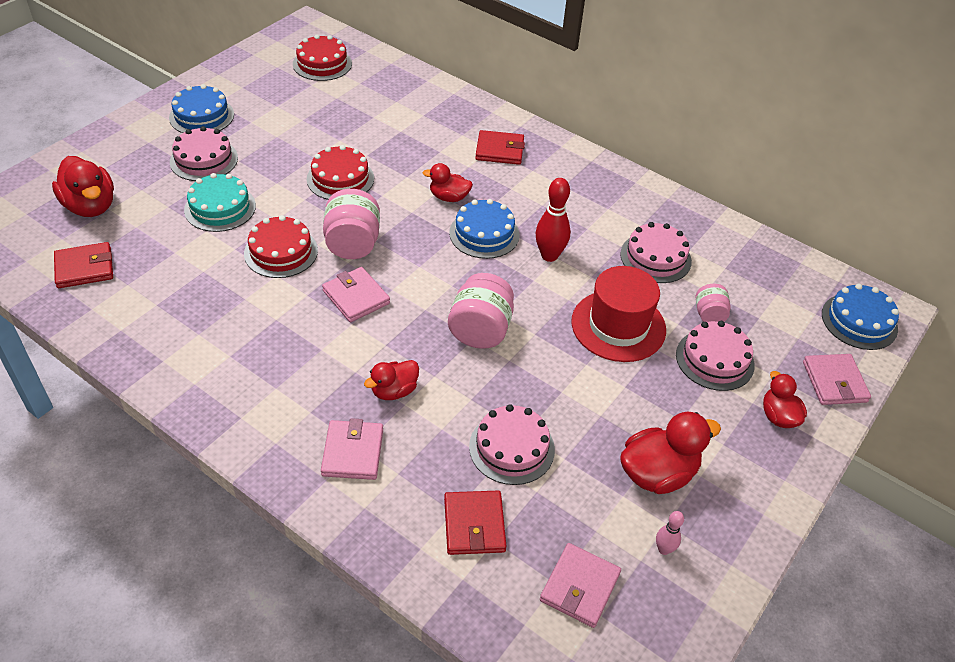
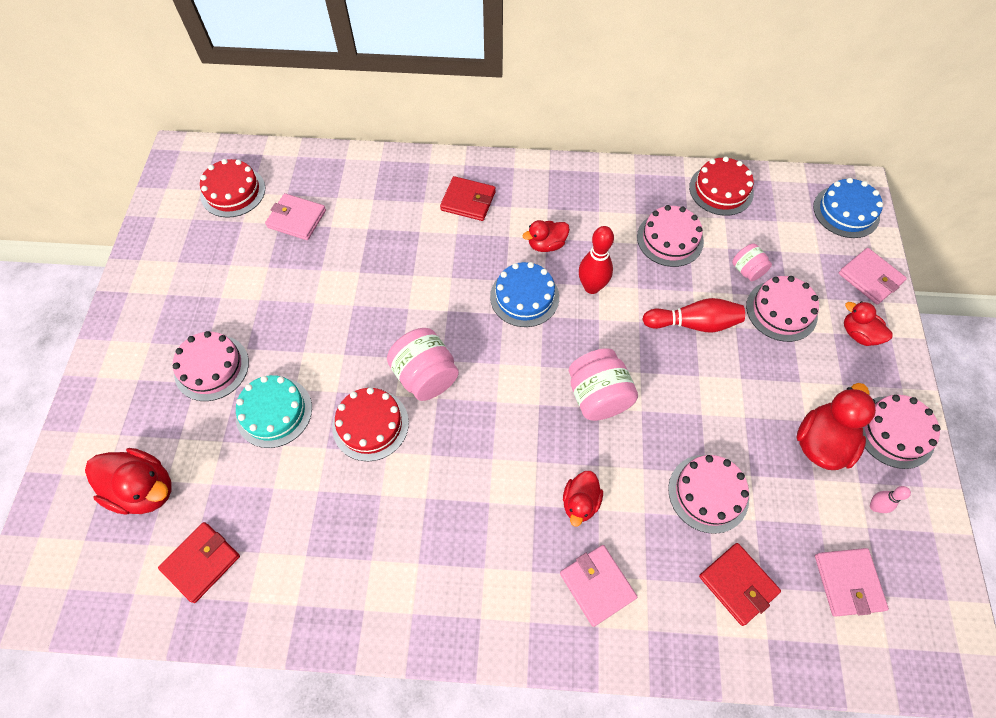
camera: 30 degrees left, 15 degrees up
blue cake [169,84,234,133] -> none
red cake [307,145,374,200] -> red cake moved to [689,157,754,216]
pink wallet [322,267,390,322] -> pink wallet moved to [265,193,326,240]
red duck [422,163,473,202] -> red duck moved to [523,220,570,252]
red wallet [475,130,525,165] -> red wallet turned 45 degrees clockwise [440,176,496,221]
red hat [572,266,666,362] -> red bowling pin [642,298,745,332]
none -> pink cake [863,395,940,469]

